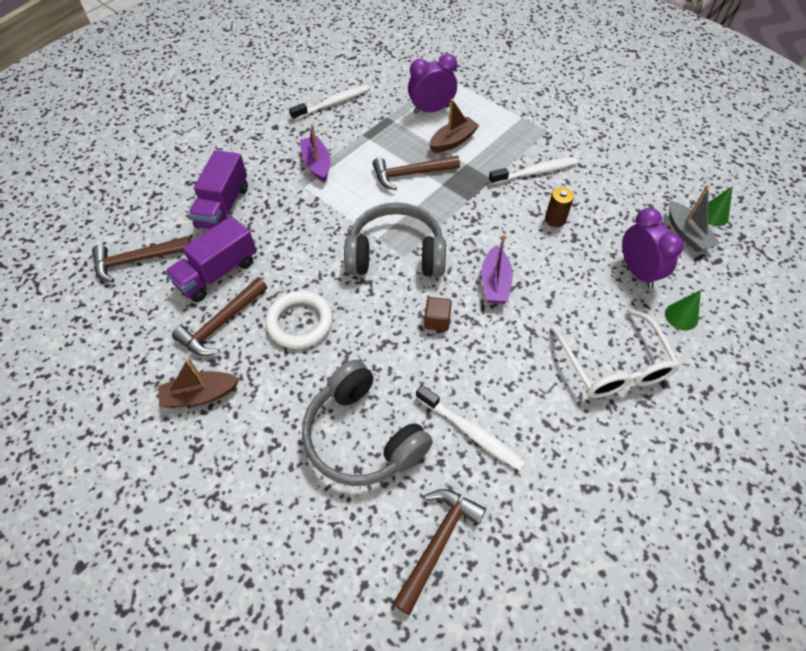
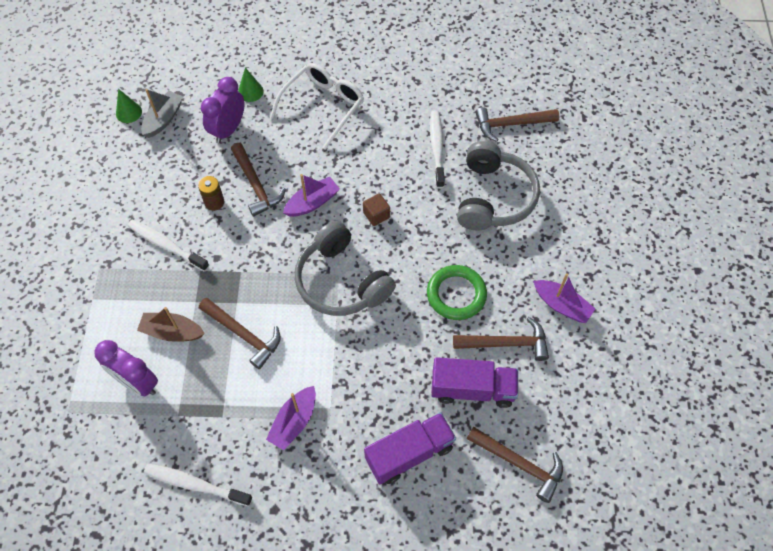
camera: 130 degrees left, 5 degrees up
brown boat [158,358,239,408] -> purple boat [533,273,596,323]
white ring [265,290,333,349] -> green ring [427,265,487,320]
none -> brown hammer [231,143,286,217]

